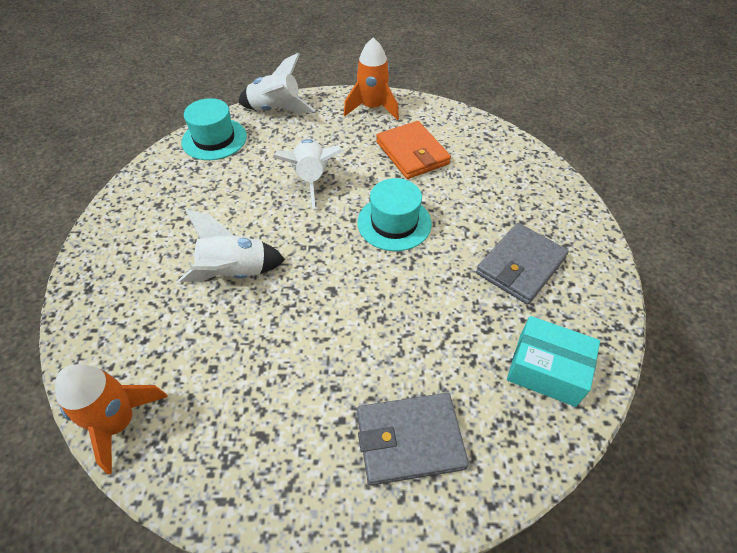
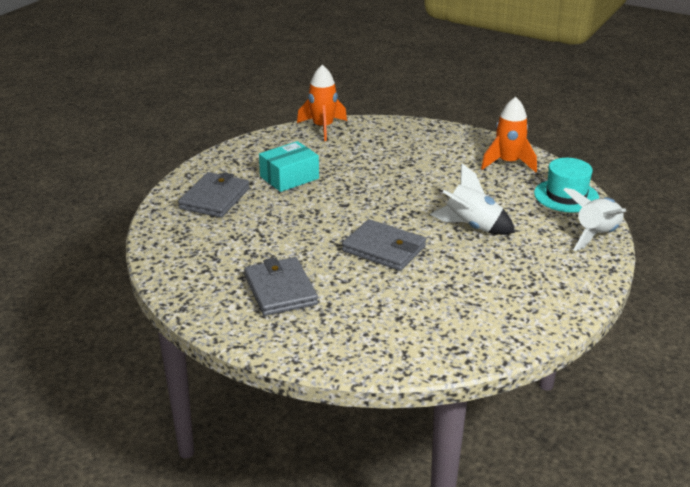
camera: 120 degrees right, 20 degrees down
white rocket [179,209,285,282] -> none
orange rocket [343,38,399,120] -> orange rocket moved to [481,97,537,173]
turquoise hat [357,178,432,251] -> grey wallet [342,219,426,271]
orange wallet [376,121,451,179] -> none
turquoise box [507,316,600,407] -> turquoise box moved to [259,141,319,192]

